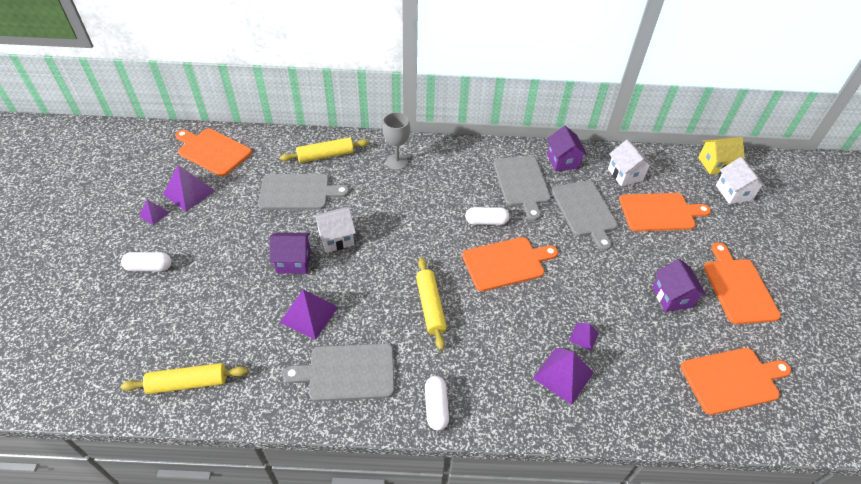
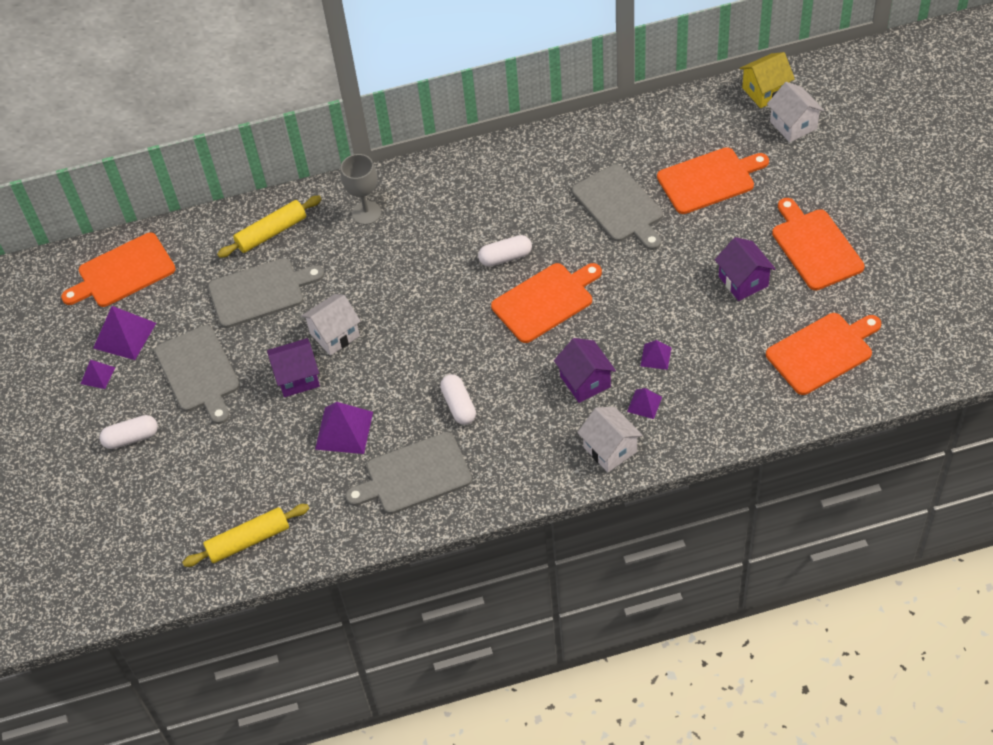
camera: 10 degrees left, 5 degrees up
orange cutting board [175,129,252,176] -> orange cutting board turned 45 degrees counterclockwise [61,233,176,307]
yellow rolling pin [416,258,447,350] -> none
white capsule [425,376,449,431] -> white capsule moved to [440,374,476,425]
grey cutting board [494,156,551,221] -> grey cutting board moved to [154,325,240,424]
purple pyramid [533,348,594,405] -> purple pyramid [627,388,662,419], size x0.56
purple house [547,126,587,172] -> purple house moved to [554,338,616,403]
white house [608,139,653,186] -> white house moved to [577,407,643,472]

